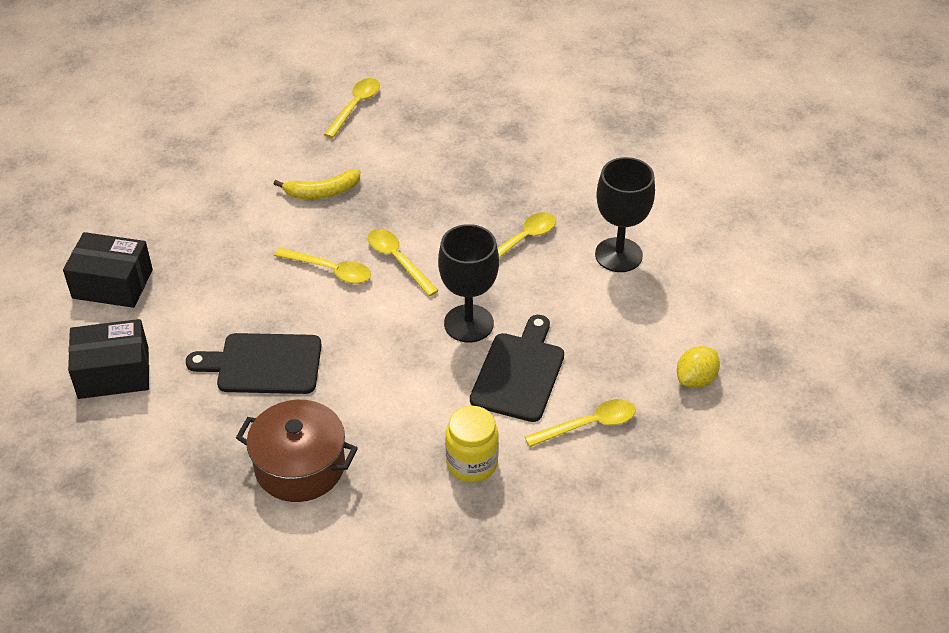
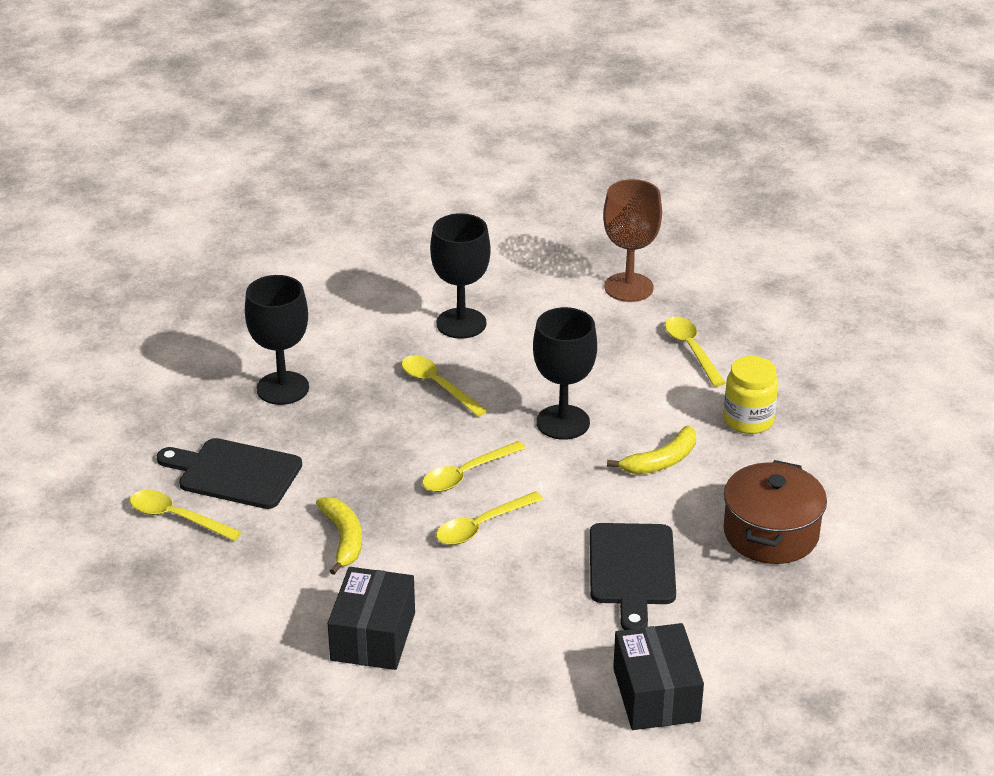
camera: 90 degrees left, 10 degrees down
black box [63,232,153,308] -> black box moved to [328,567,415,670]
yellow spoon [274,247,371,284] -> yellow spoon turned 150 degrees counterclockwise [436,491,543,545]
black cutting board [470,315,564,422] -> black cutting board moved to [157,438,302,509]
yellow lemon [677,346,720,388] -> brown goblet [603,179,662,302]
none -> black goblet [245,275,309,405]
none -> yellow banana [607,426,696,474]

